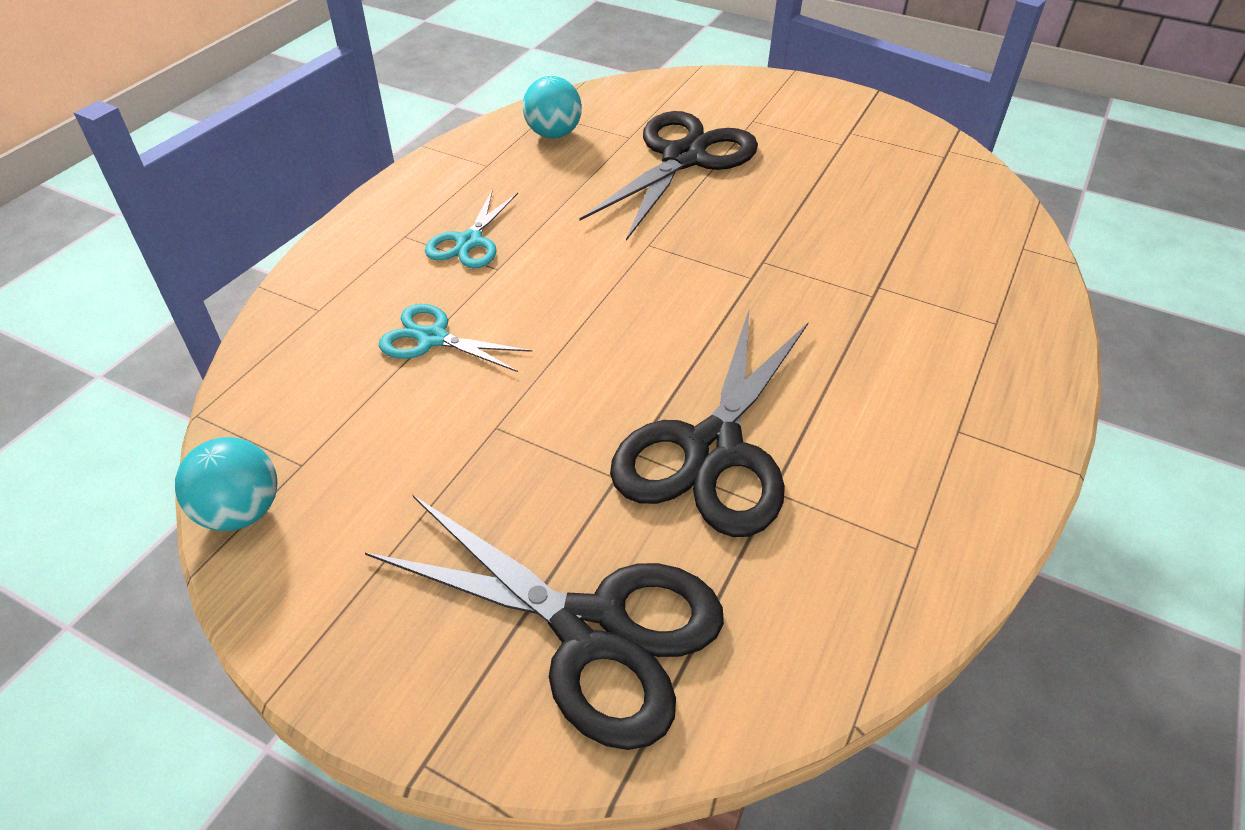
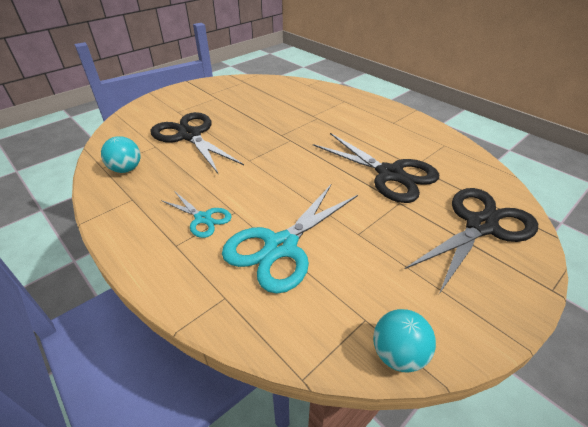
camera: 70 degrees left, 5 degrees down
turquoise scissors [379,304,532,372] -> turquoise scissors [222,185,358,294], size x1.89

